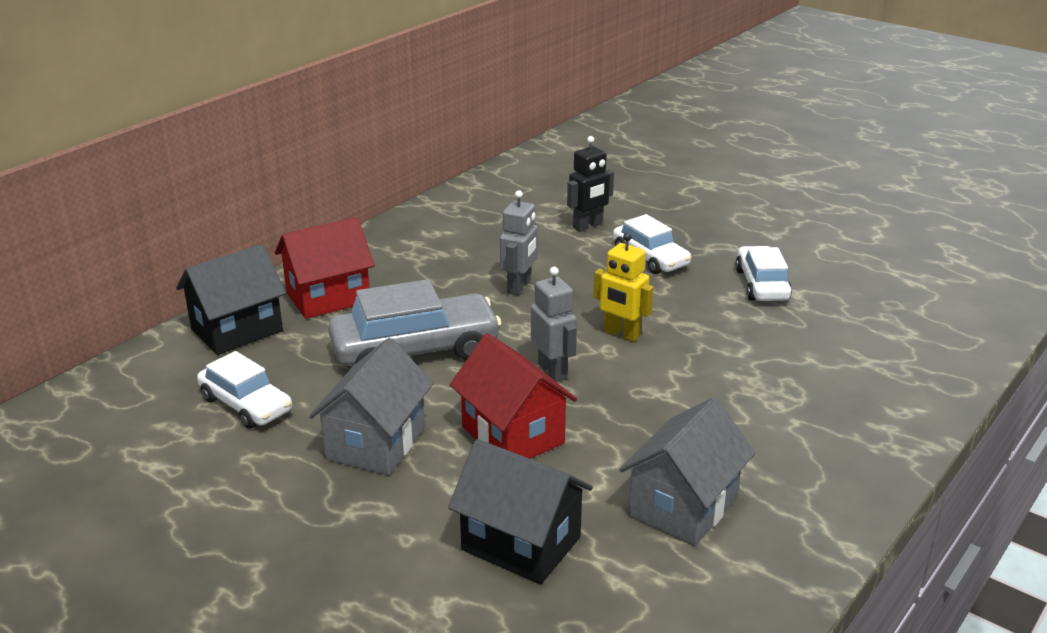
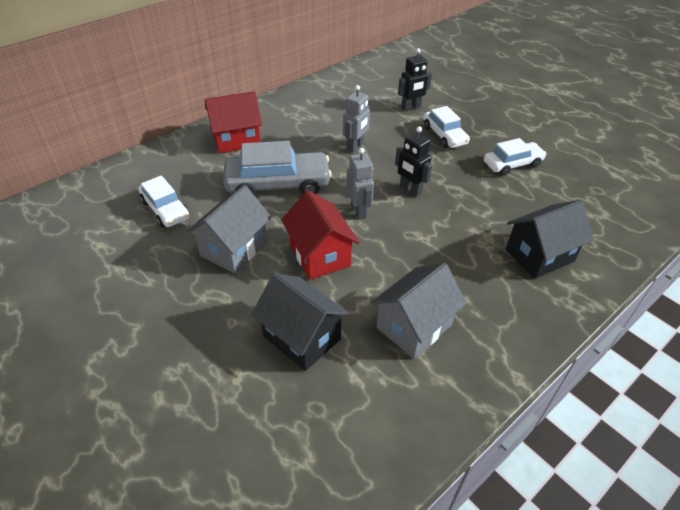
camera: 10 degrees right, 15 degrees up
black house [176,244,286,355] -> black house moved to [506,200,594,279]
yellow robot [593,233,654,342] -> black robot [395,126,432,197]
white car [735,246,792,301] -> white car turned 60 degrees clockwise [484,138,546,176]

